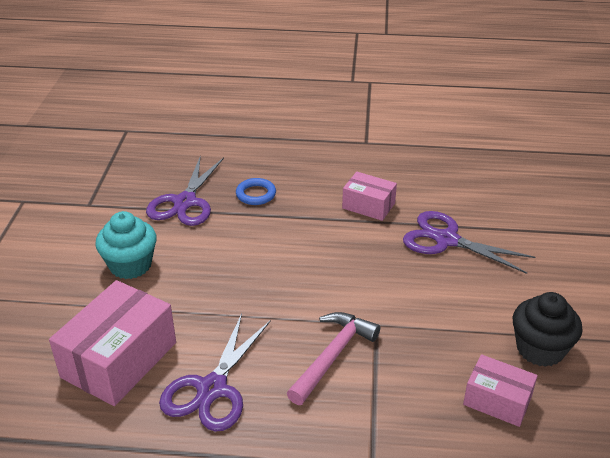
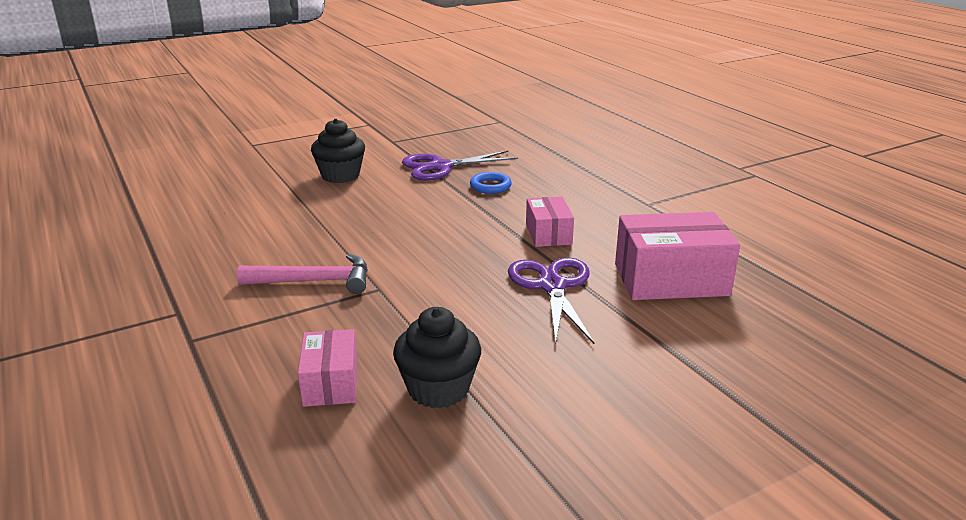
camera: 55 degrees right, 10 degrees down
pink box [49,280,176,406] -> pink box moved to [615,212,740,300]
turquoise cupcake [95,211,157,279] -> black cupcake [311,119,365,183]
purple scissors [159,314,271,431] -> none

